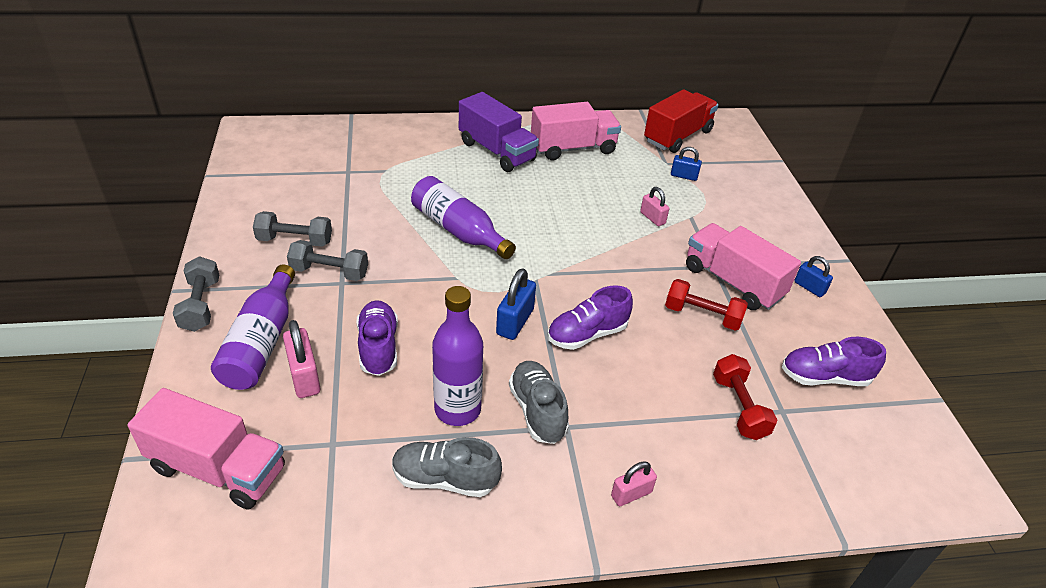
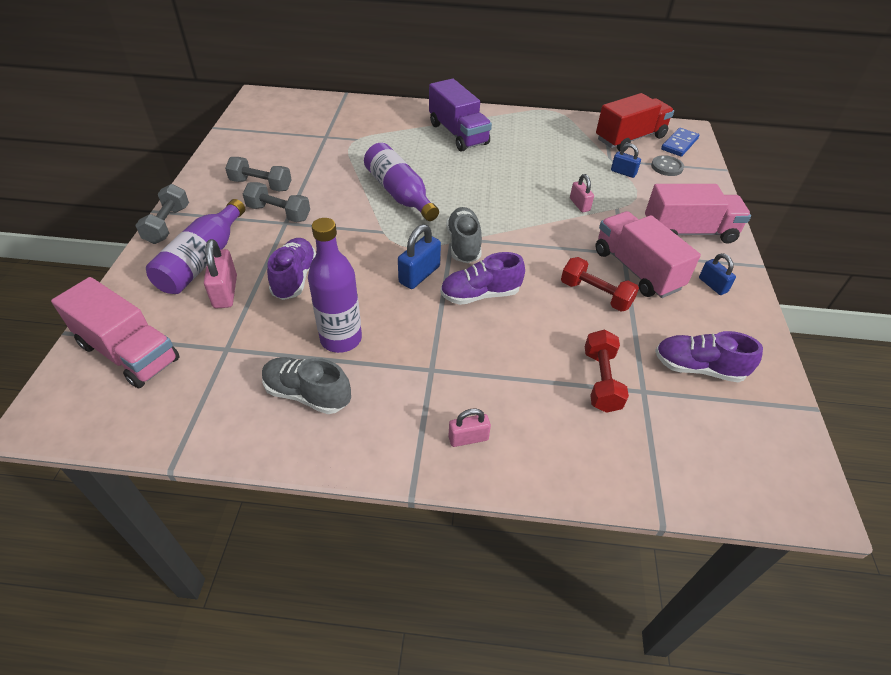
camera: 15 degrees right, 5 degrees up
grey shoe [509,361,569,444] -> grey shoe moved to [446,207,482,263]
pink truck [531,102,621,160] -> pink truck moved to [645,184,751,244]
none -> grey button [651,155,684,176]
none -> blue domino [661,128,699,157]

